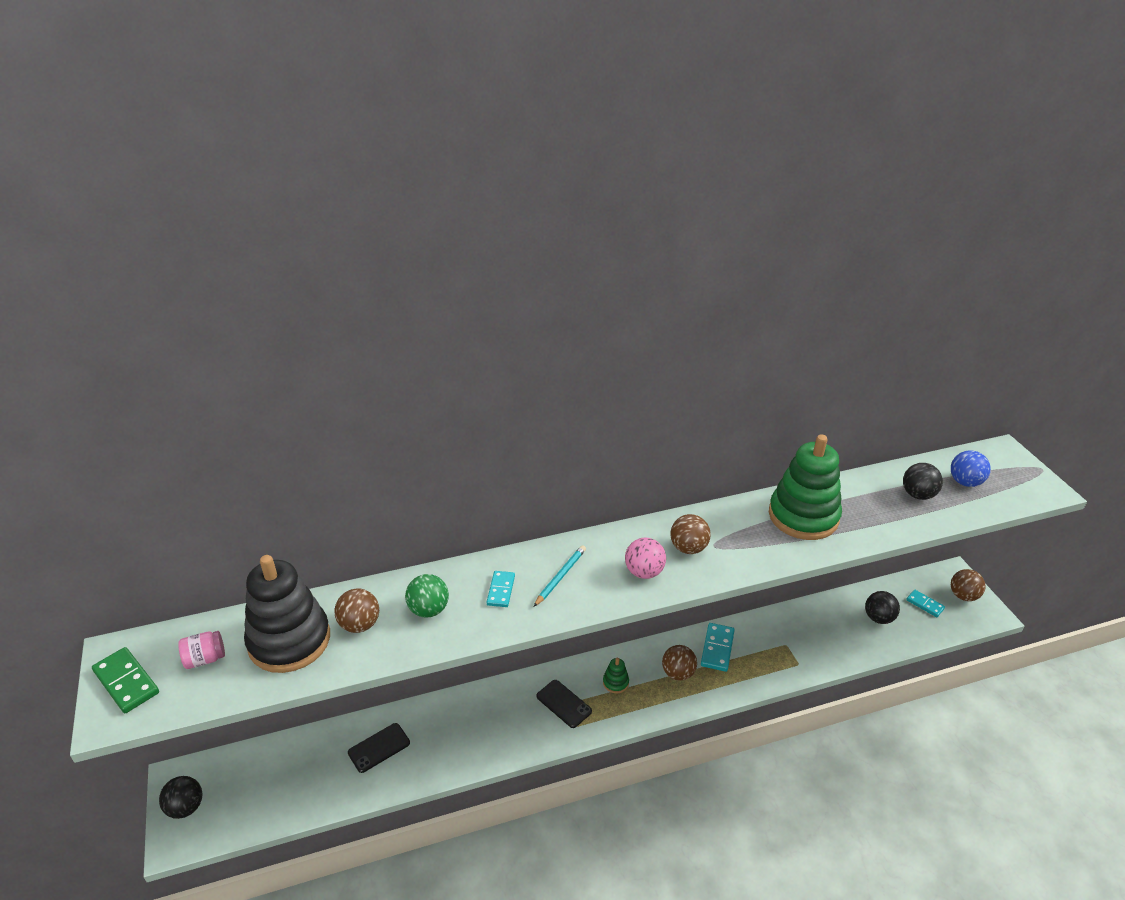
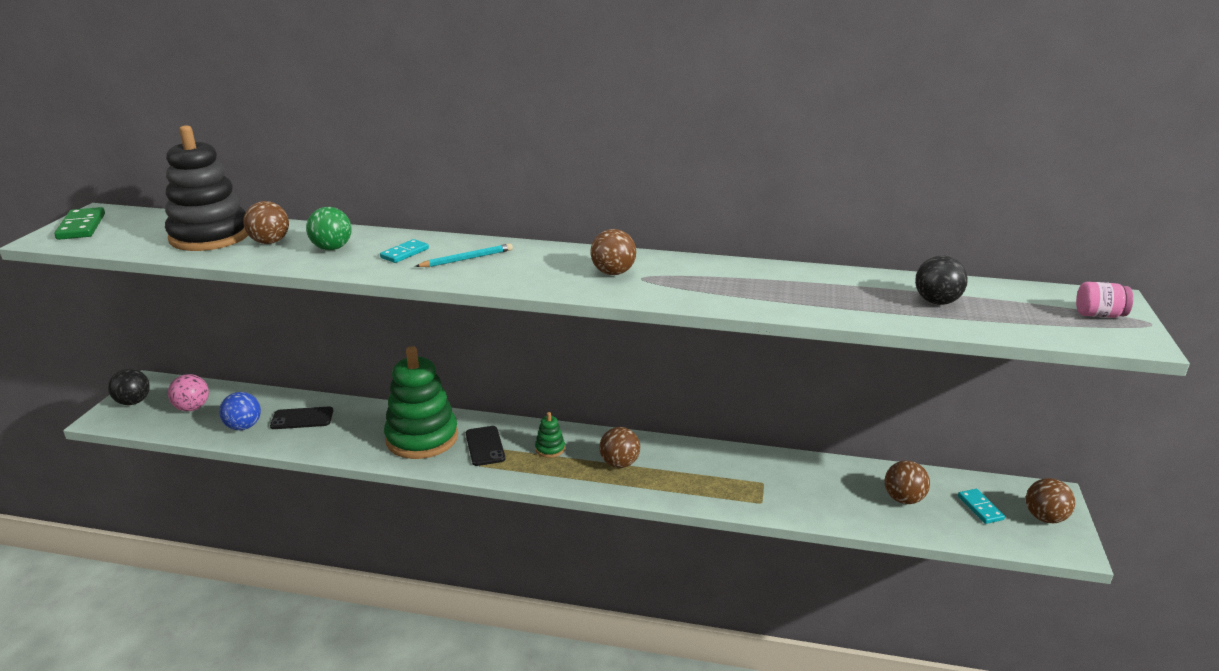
camera: 30 degrees right, 10 degrees down
pink jar [178,631,225,669] -> pink jar moved to [1076,282,1133,318]
pink ball [625,537,666,579] -> pink ball moved to [168,374,209,411]
turquoise domino [701,623,735,672] -> none
green stacking toy [769,434,842,540] -> green stacking toy moved to [384,346,458,459]
black ball [865,591,900,624] -> brown ball [885,461,930,504]
blue ball [951,450,991,487] -> blue ball moved to [219,392,261,430]

